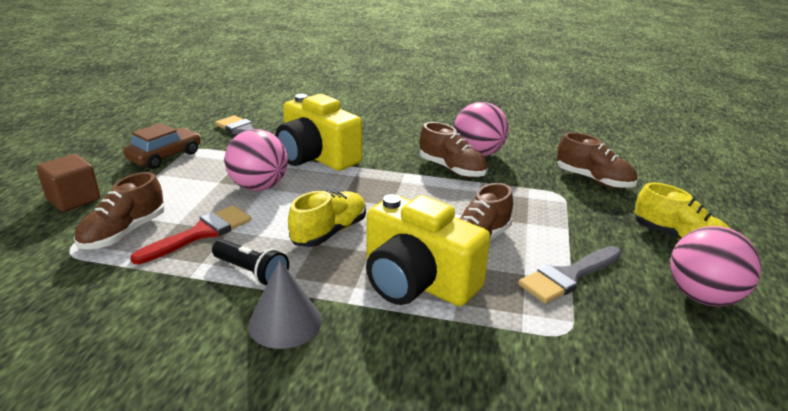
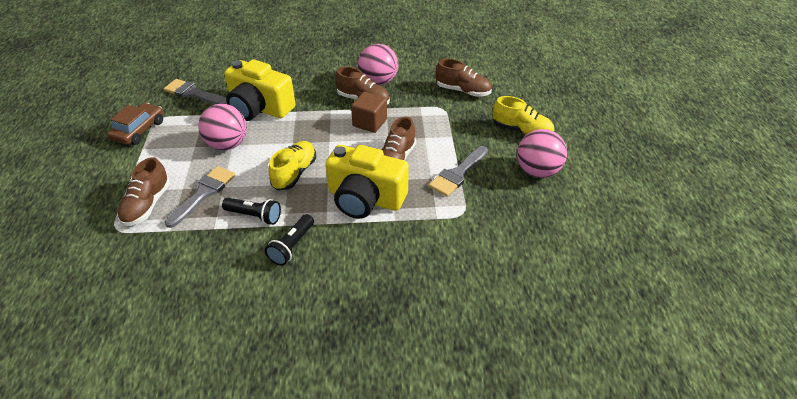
camera: 15 degrees left, 15 degrees up
brown cube [36,154,100,212] -> brown cube moved to [351,92,387,133]
red brush [130,205,251,264] -> grey brush [165,166,235,228]
grey cone [248,260,322,349] -> black flashlight [265,214,314,266]

